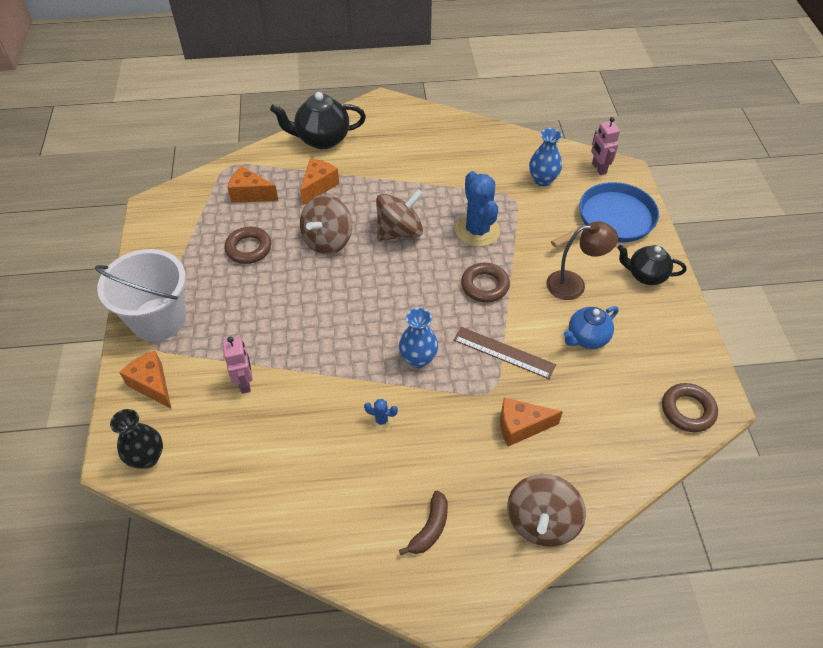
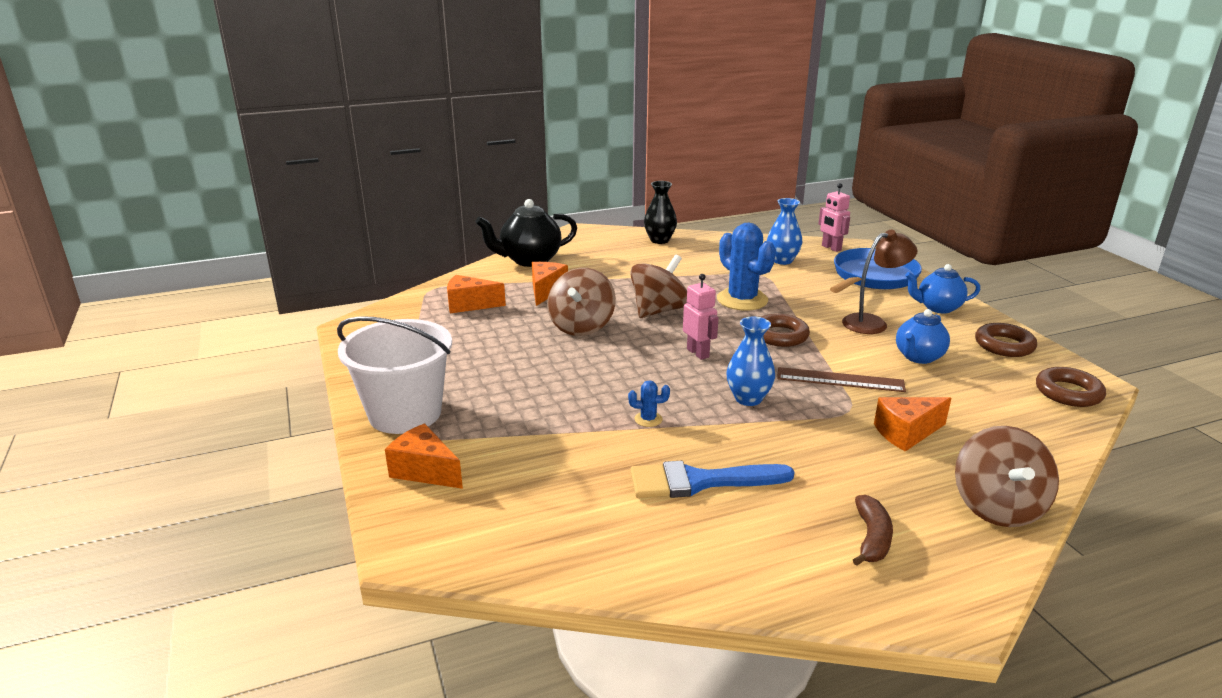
camera: 15 degrees left, 25 degrees down
black vase [110,409,163,469] -> black vase moved to [644,181,677,244]
pink robot [222,337,253,394] -> pink robot moved to [683,274,719,360]
brown ring [224,227,271,264] -> brown ring moved to [975,323,1037,357]
blue cactus [364,399,398,431] -> blue cactus moved to [628,380,670,427]
black teapot [618,245,686,285] -> blue teapot [905,264,980,314]
none -> blue brush [630,461,794,498]

